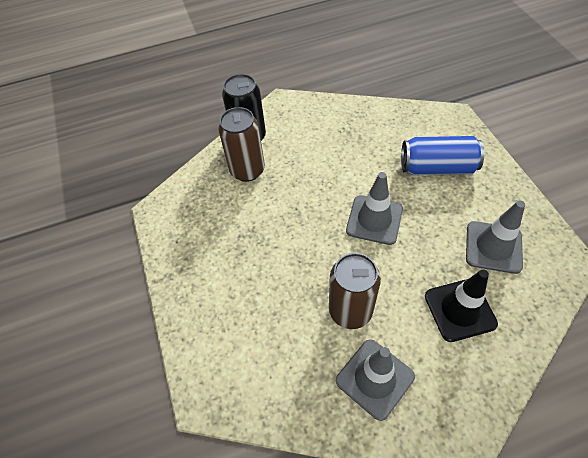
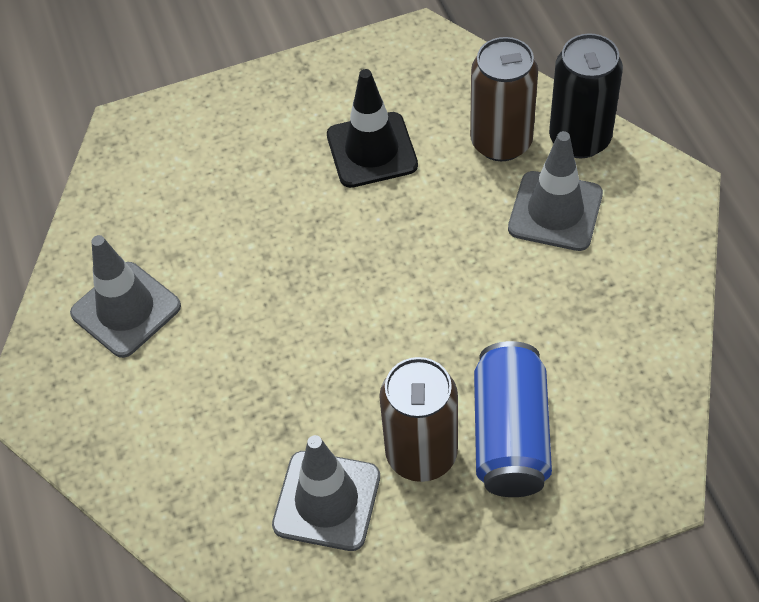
camera: 90 degrees right, 0 degrees up
brown can [329,253,381,329] -> brown can moved to [379,357,458,482]
grey traffic cone [346,172,403,245] -> grey traffic cone moved to [508,131,603,251]
black traffic cone [425,270,498,342] -> black traffic cone moved to [327,69,418,188]

